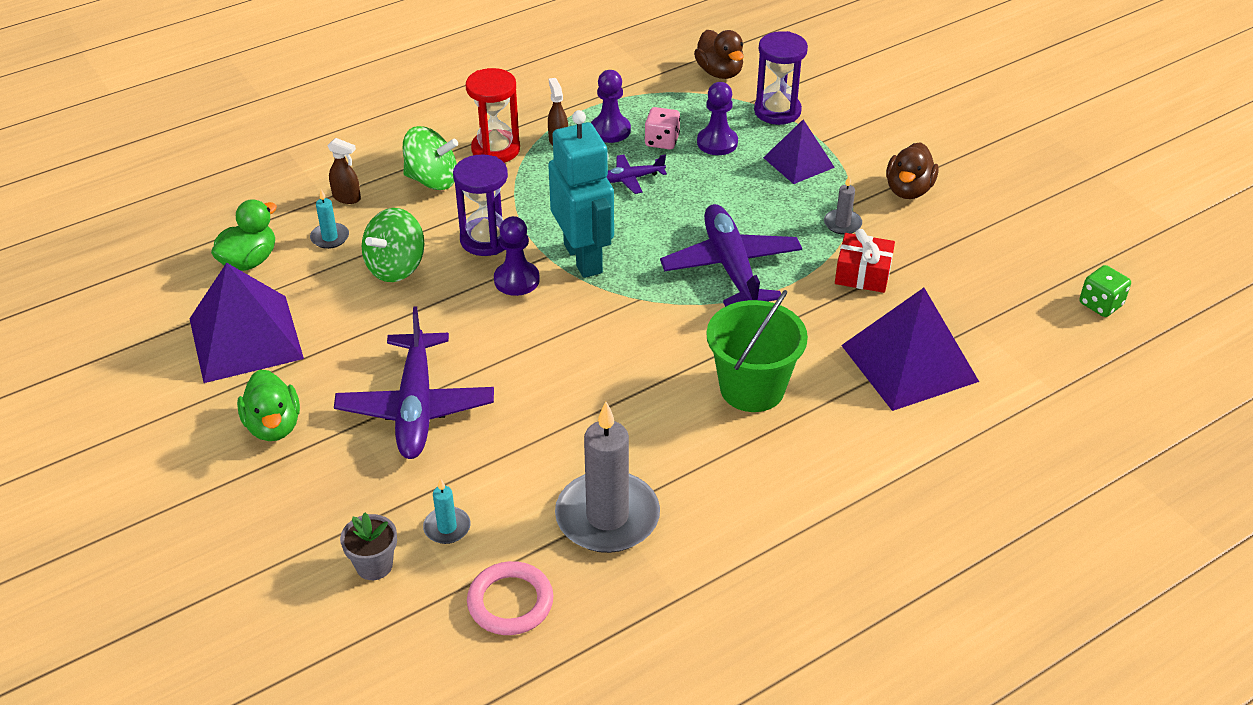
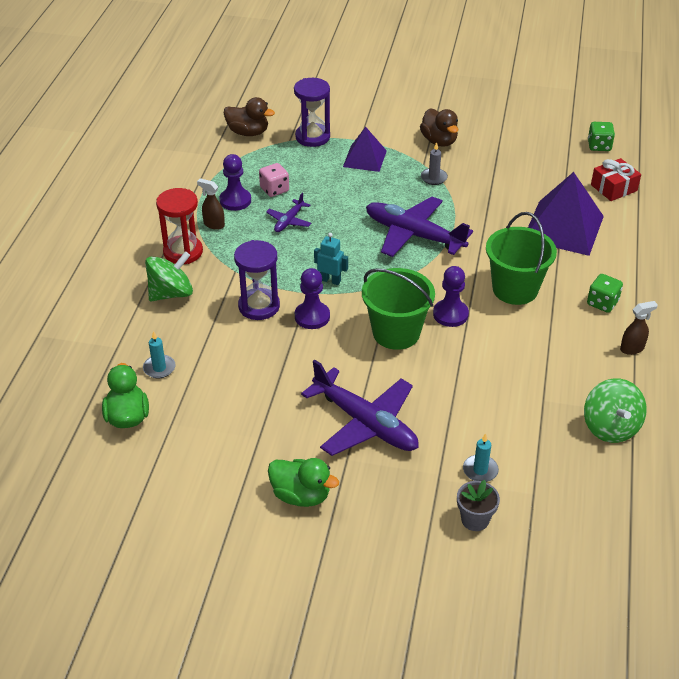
camera: 45 degrees left, 0 degrees up
purple pyramid [190,263,304,383] -> none
brown spray bottle [327,138,361,204] -> brown spray bottle moved to [620,301,658,355]
green spinning top [362,208,424,282] -> green spinning top moved to [584,378,647,443]
pink ring [467,561,553,635] -> none
turquoise robot [548,110,614,278] -> turquoise robot [314,233,348,285], size x0.45
grey candle [555,402,660,553] -> none
purple pawn [697,82,738,155] -> purple pawn moved to [433,266,469,327]
red gift [835,229,895,293] -> red gift moved to [591,158,641,201]
none -> green bucket [362,268,435,350]
none -> green dice [587,274,623,313]

